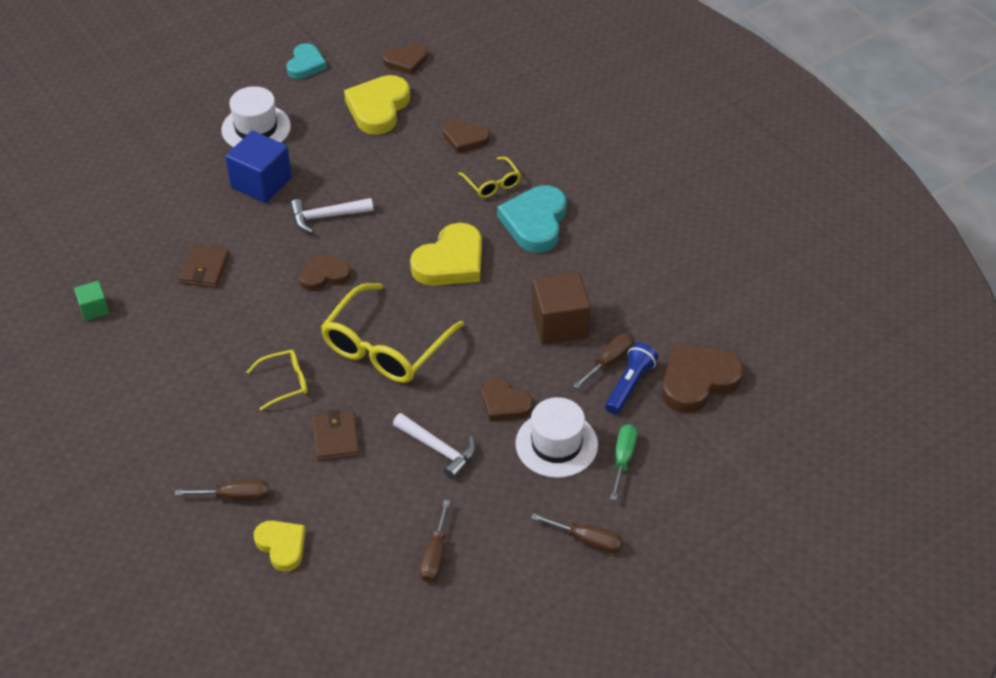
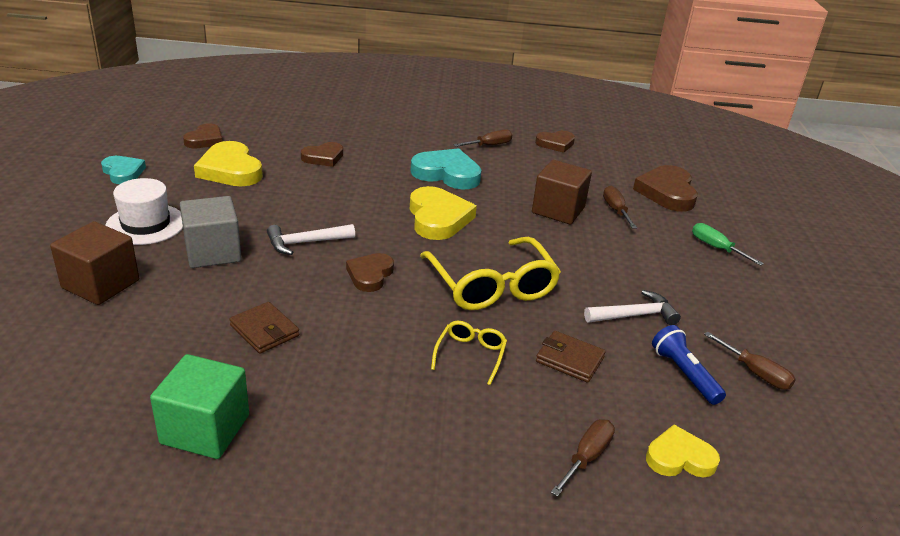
camera: 55 degrees left, 15 degrees down
green cube [74,281,109,321] -> green cube [150,354,249,459], size x1.89
blue cube [225,131,292,203] -> grey cube [180,196,242,268]
white hammer [290,198,373,233] -> white hammer turned 45 degrees clockwise [267,224,355,255]
yellow glasses [458,157,521,198] -> none
brown heart [482,378,533,421] -> brown heart moved to [535,131,575,153]
turquoise heart [497,185,566,253] -> turquoise heart turned 150 degrees clockwise [410,148,481,189]
white hat [516,397,598,478] -> none
brown screwdriver [531,513,623,553] -> brown screwdriver moved to [454,129,512,147]
blue flashlight [605,343,658,414] -> blue flashlight moved to [652,325,726,405]
none -> brown cube [50,221,139,305]

